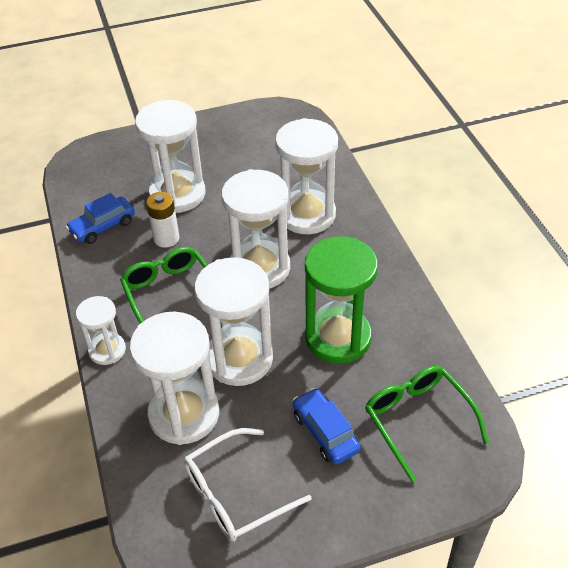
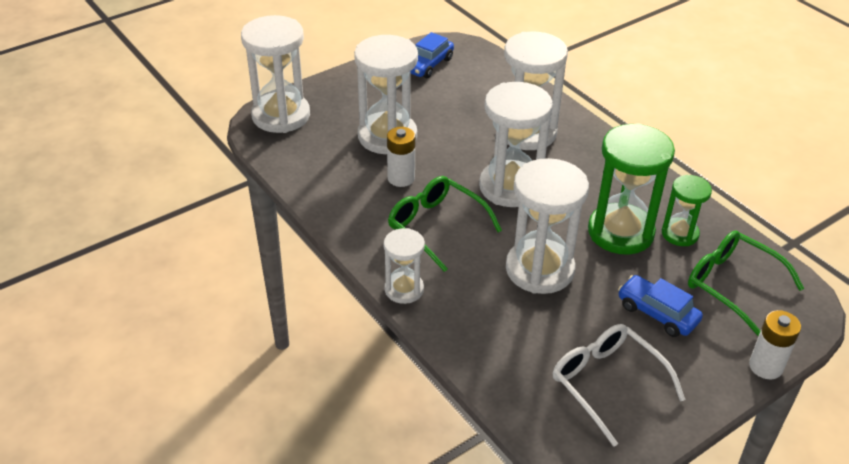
camera: 20 degrees left, 5 degrees down
blue car [66,193,135,244] -> blue car moved to [411,32,454,78]
white hourglass [130,312,219,445] -> white hourglass moved to [241,15,310,133]
white glasses [184,428,312,541] -> white glasses turned 105 degrees clockwise [553,324,686,447]
none -> green hourglass [662,175,712,246]
none -> white battery [749,310,801,379]

